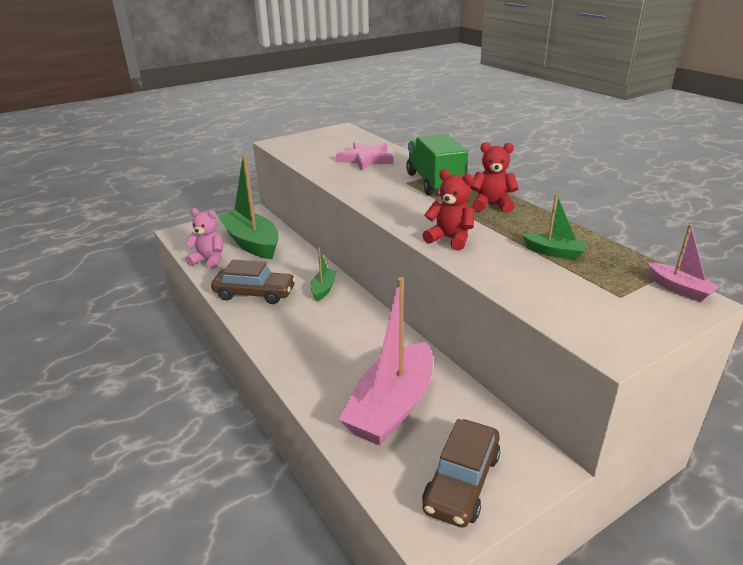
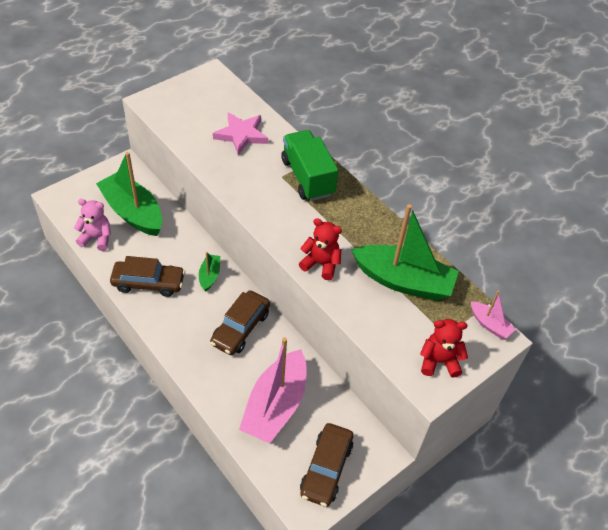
camera: 10 degrees left, 20 degrees up
red teddy bear [470,142,519,213] -> red teddy bear moved to [420,319,468,378]
green boat [523,194,587,260] -> green boat [351,204,459,301], size x2.16
none -> brown car [210,290,270,355]

